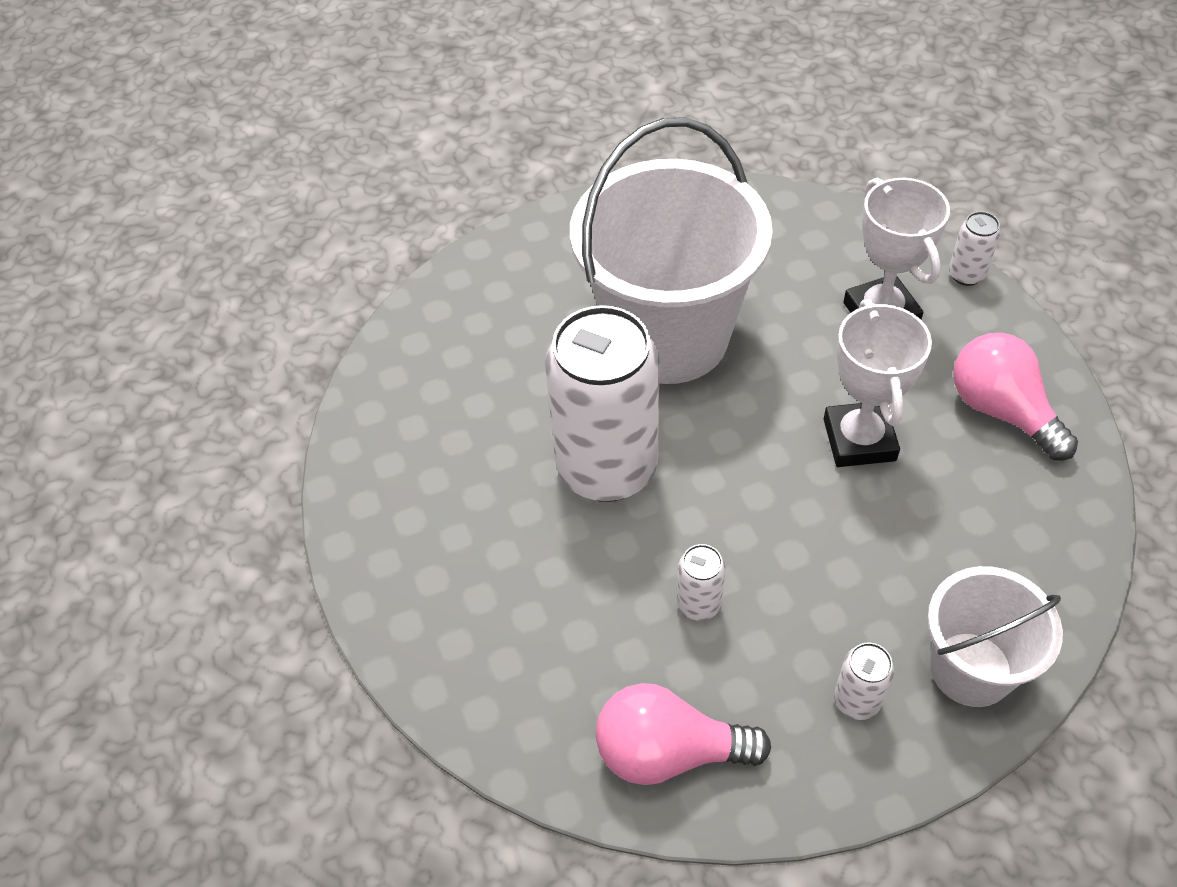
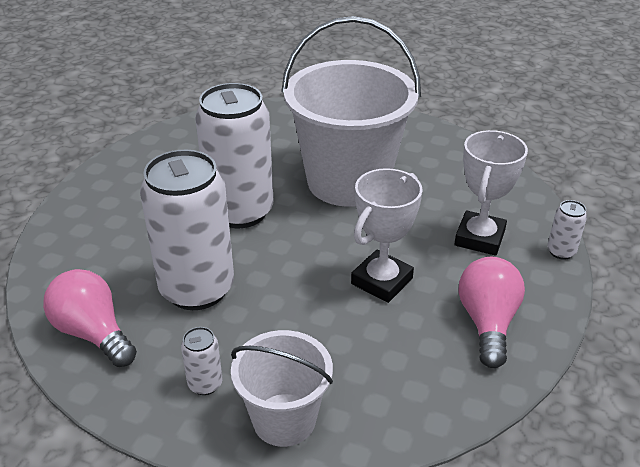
camera: 40 degrees right, 15 degrees down
white can [677,544,725,621] -> white can [140,150,234,310], size x2.46

